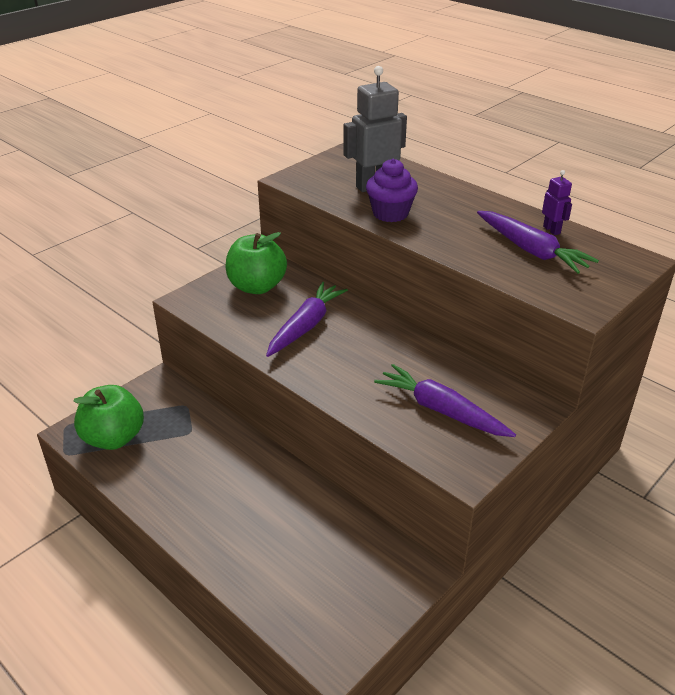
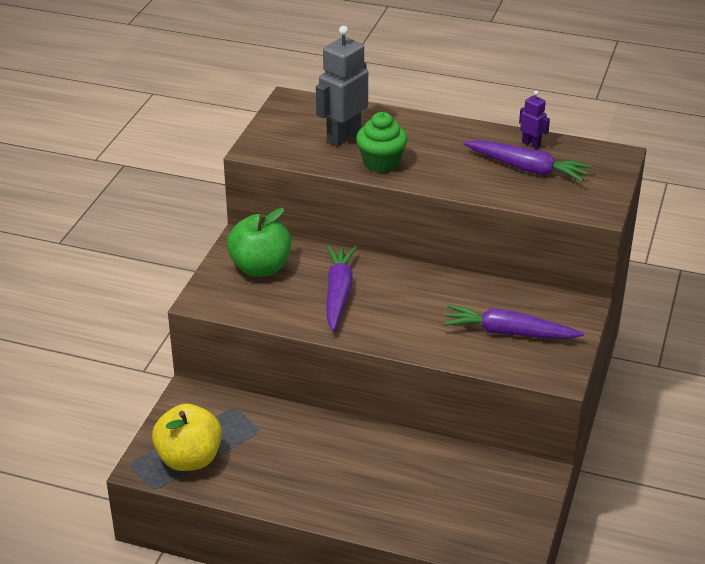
camera: 25 degrees left, 0 degrees up
green apple [73,385,144,450] -> yellow apple [152,404,222,471]
purple cupcake [366,159,418,222] -> green cupcake [356,112,408,173]

